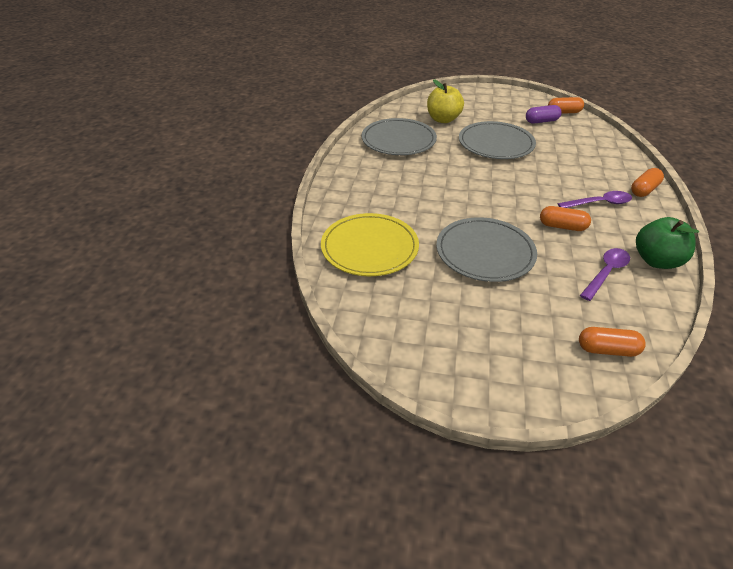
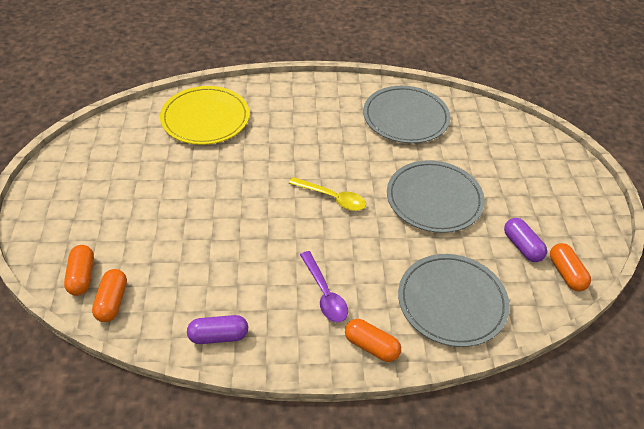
camera: 75 degrees right, 5 degrees up
yellow apple [427,79,464,123] -> none
grey plate [436,217,537,282] -> grey plate moved to [398,254,510,347]
orange capsule [540,206,591,231] -> orange capsule moved to [92,269,127,322]
purple spoon [580,248,630,301] -> none
green apple [636,217,699,269] -> purple capsule [187,315,248,344]
none -> yellow spoon [289,177,366,211]

